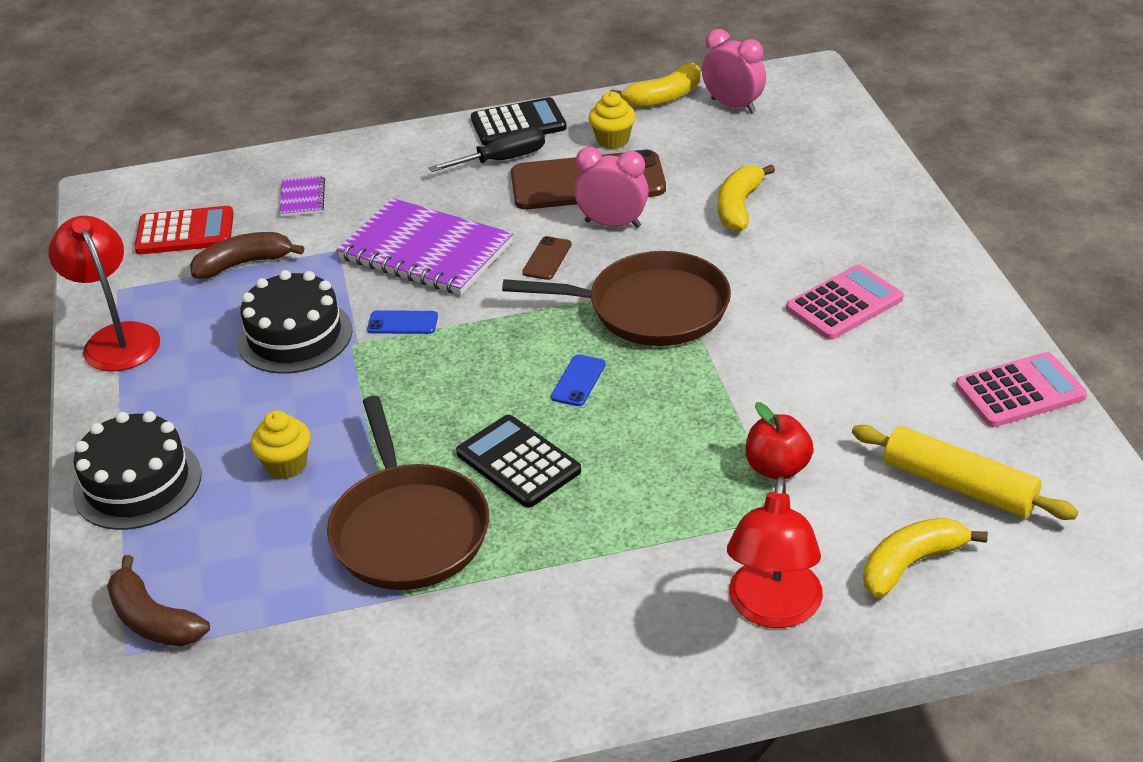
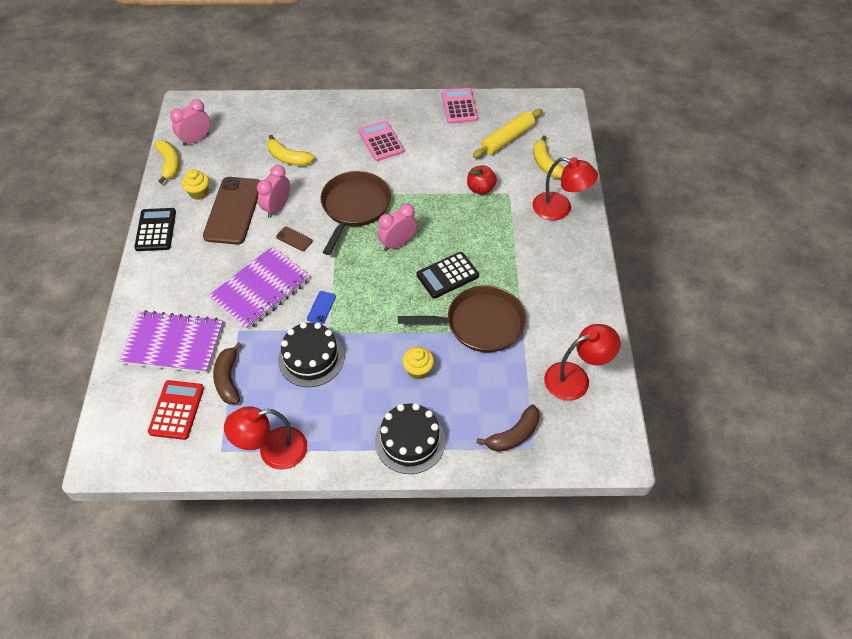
camera: 80 degrees left, 15 degrees up
purple notebook [279,175,325,217] -> purple notebook [119,310,223,373], size x2.26
black screwdriver [429,127,545,172] -> none
blue phone [551,354,606,406] -> pink clock [377,204,417,251]
none -> red lamp [544,324,621,401]

